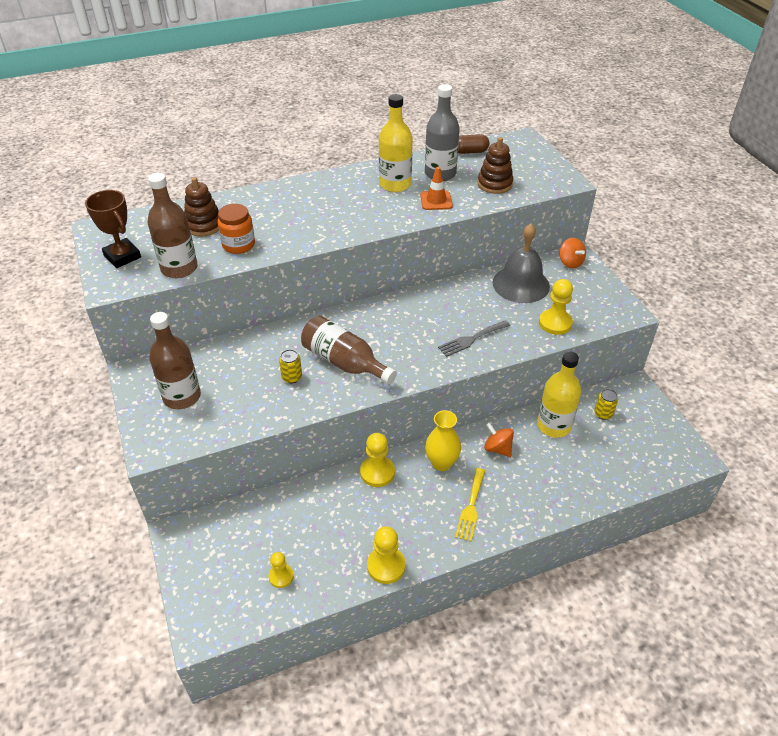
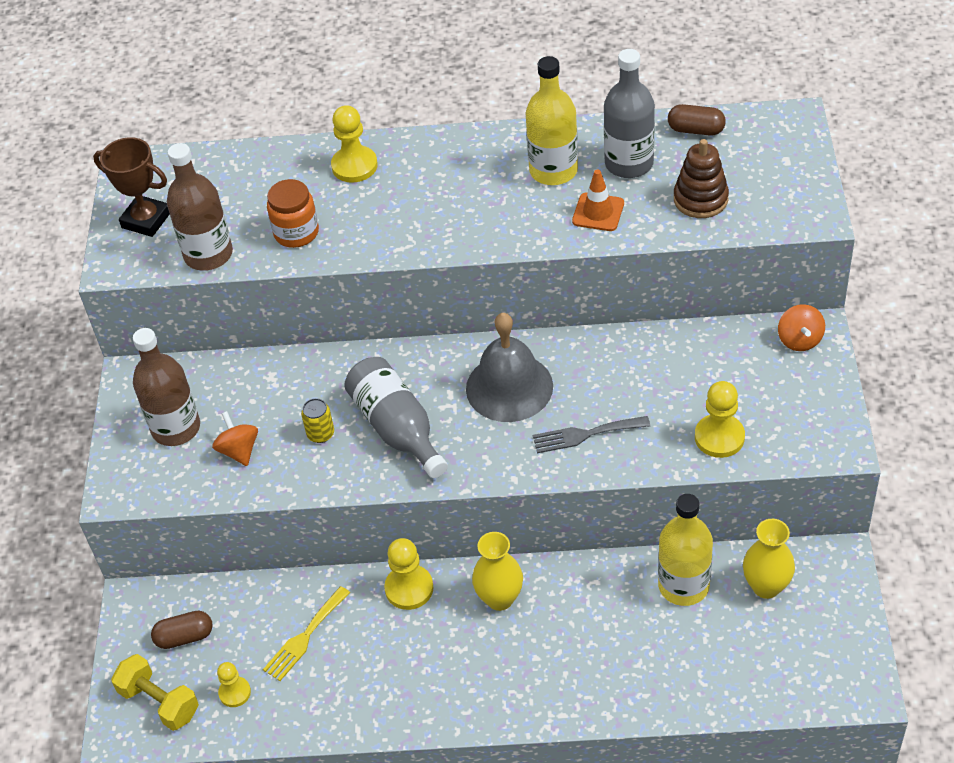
camera: 25 degrees right, 5 degrees up
brown trophy [85,190,141,268] -> brown trophy turned 45 degrees counterclockwise [93,137,170,237]
brown stacking toy [184,177,219,236] -> none
brown bottle [301,316,397,384] -> grey bottle [344,357,448,478]
yellow pawn [367,526,406,584] -> yellow pawn moved to [331,105,378,183]
yellow fork [455,468,485,542] -> yellow fork moved to [263,586,350,681]
orange spinning top [484,423,514,457] -> orange spinning top moved to [212,411,258,466]
grey bell [493,223,550,303] -> grey bell moved to [466,313,553,422]
yellow can [594,389,618,420] -> yellow vase [743,519,795,599]
none -> yellow dumbbell [111,654,199,731]
none -> brown capsule [151,610,213,649]

